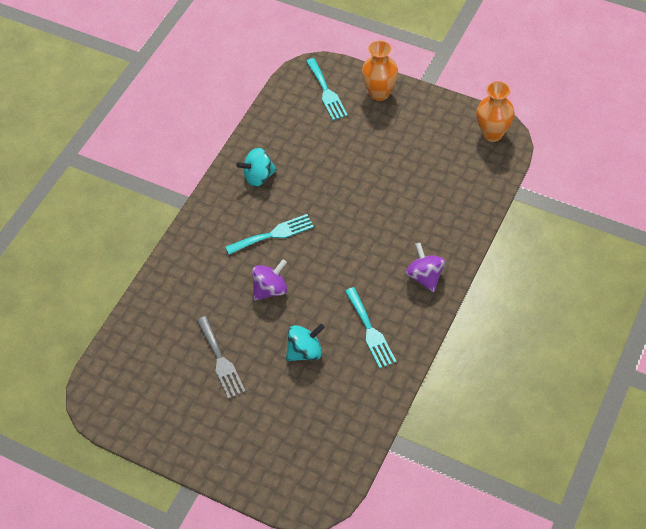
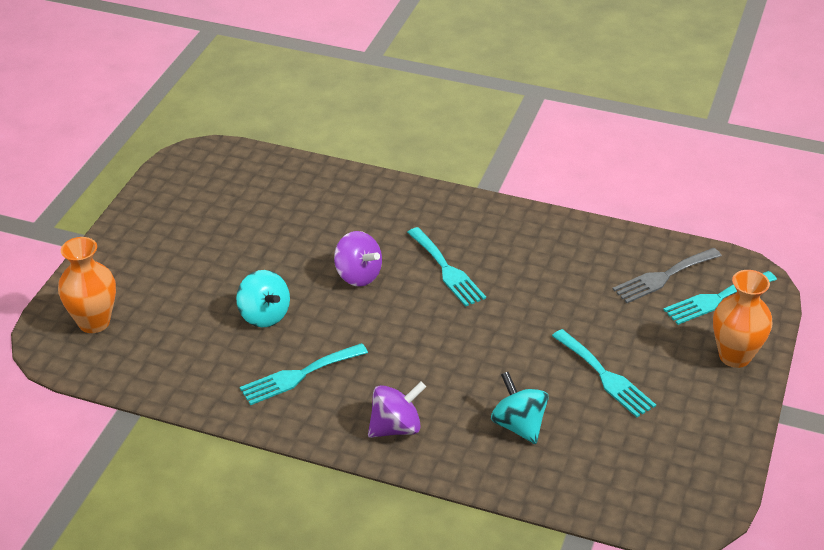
camera: 80 degrees right, 15 degrees down
grey fork [196,316,246,399] -> grey fork moved to [612,248,722,303]
turquoise spinning top [236,148,277,187] -> turquoise spinning top moved to [491,372,549,444]
orange vase [476,81,515,142] -> orange vase moved to [58,237,116,333]
none -> turquoise fork [552,329,656,417]

